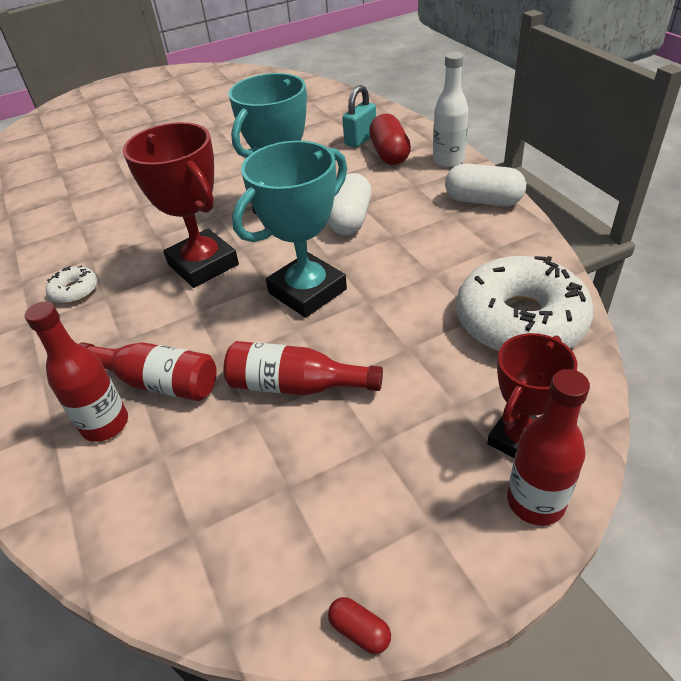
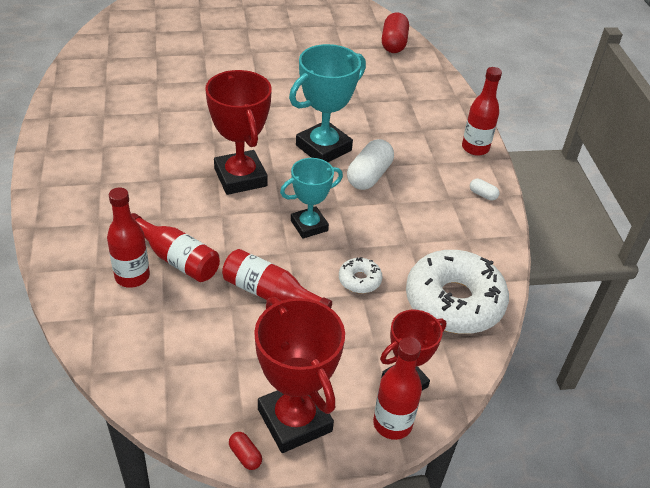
camera: 10 degrees right, 0 degrees up
white donut [46,265,97,304] -> white donut moved to [339,257,382,293]
turquoise trophy [232,141,347,318] -> turquoise trophy [280,158,343,239], size x0.63
turquoise padlock [342,85,376,147] -> none
red capsule [369,114,411,165] -> red capsule moved to [382,13,409,53]
white bottle [433,52,469,167] -> red bottle [462,67,502,156]
white capsule [445,163,526,206] -> white capsule [470,179,499,200], size x0.47
none -> red trophy [254,297,345,453]

